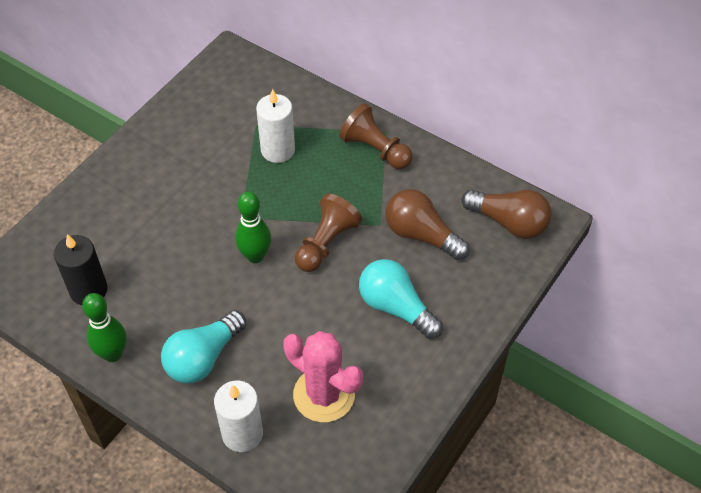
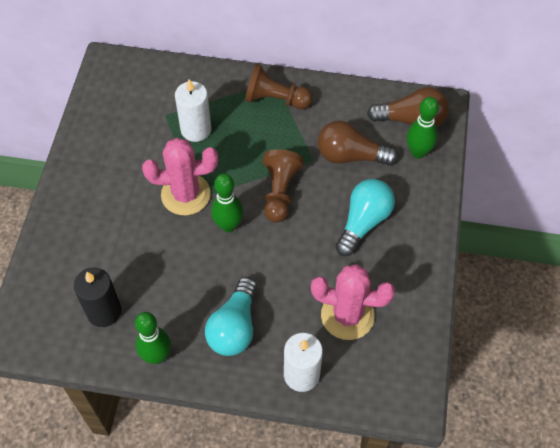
camera: 25 degrees left, 5 degrees up
turquoise light bulb [359,259,443,339] -> turquoise light bulb turned 105 degrees clockwise [335,179,395,256]
none -> pink cactus [142,138,218,215]
none -> green bowling pin [406,97,439,159]

